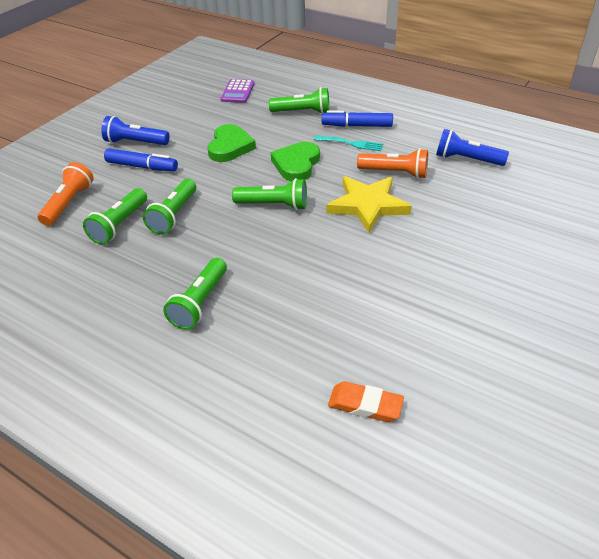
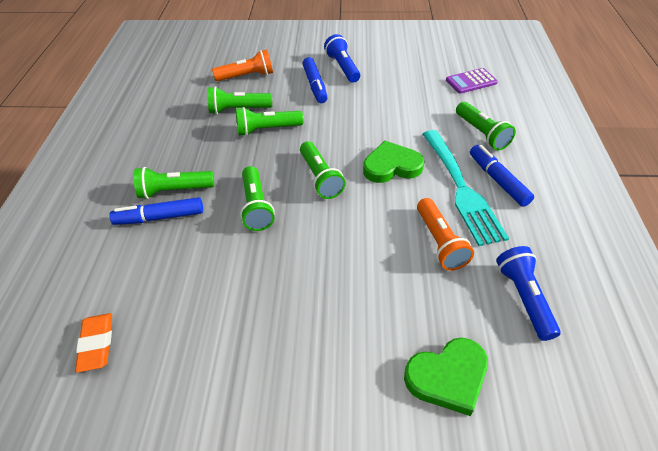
camera: 60 degrees right, 5 degrees up
green heart [207,124,256,162] -> green heart moved to [404,338,488,416]
turquoise fork [314,136,383,151] -> turquoise fork [423,130,509,246], size x2.00
yellow star [326,176,412,233] -> none
none -> blue marker [109,197,203,225]
none -> green flashlight [240,166,275,231]

